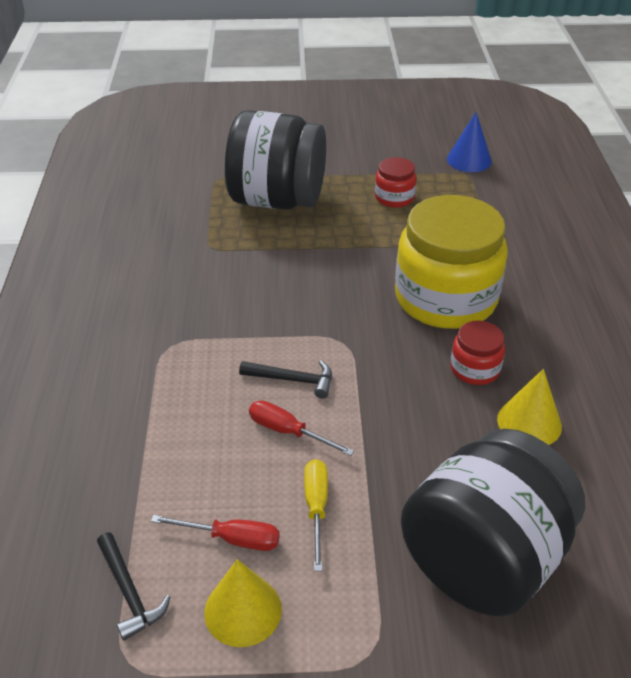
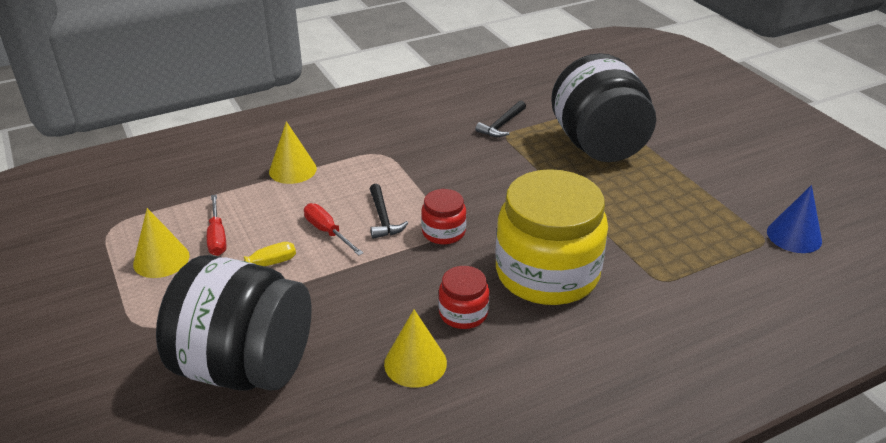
camera: 65 degrees right, 5 degrees down
black hammer [97,533,170,641] -> black hammer moved to [475,101,526,137]
red screwdriver [249,400,354,456] -> red screwdriver turned 45 degrees counterclockwise [304,203,363,256]
red jar [375,157,417,208] -> red jar moved to [421,189,466,244]
none -> yellow cone [269,121,317,184]

